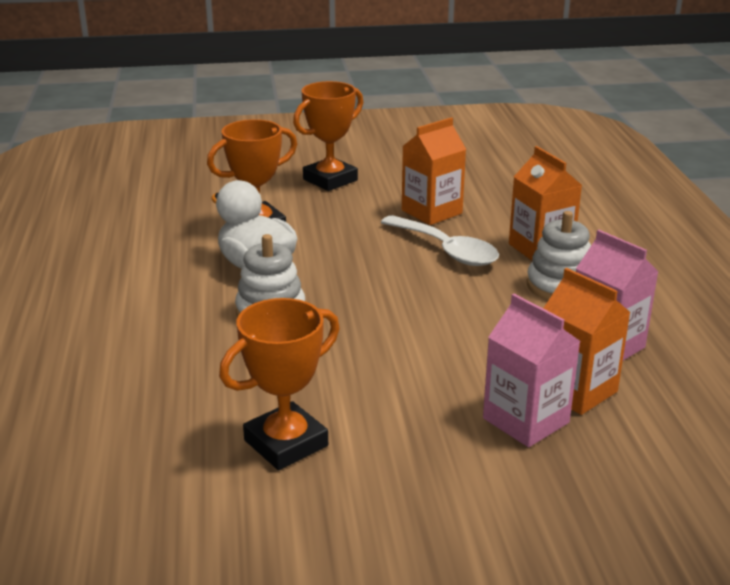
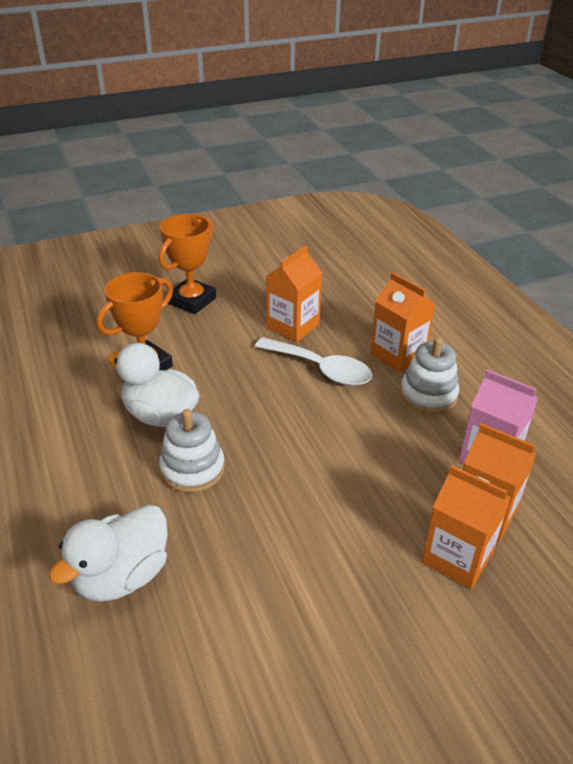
camera: 15 degrees left, 10 degrees up
orange trophy [219,298,340,470] -> none
pink carton [483,294,580,447] -> orange carton [422,465,511,589]
none -> white duck [49,505,168,602]

